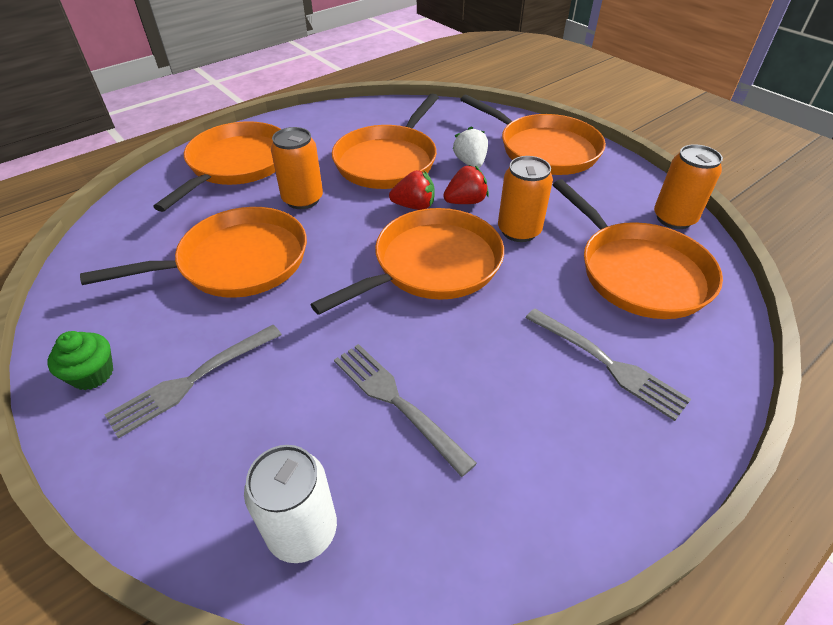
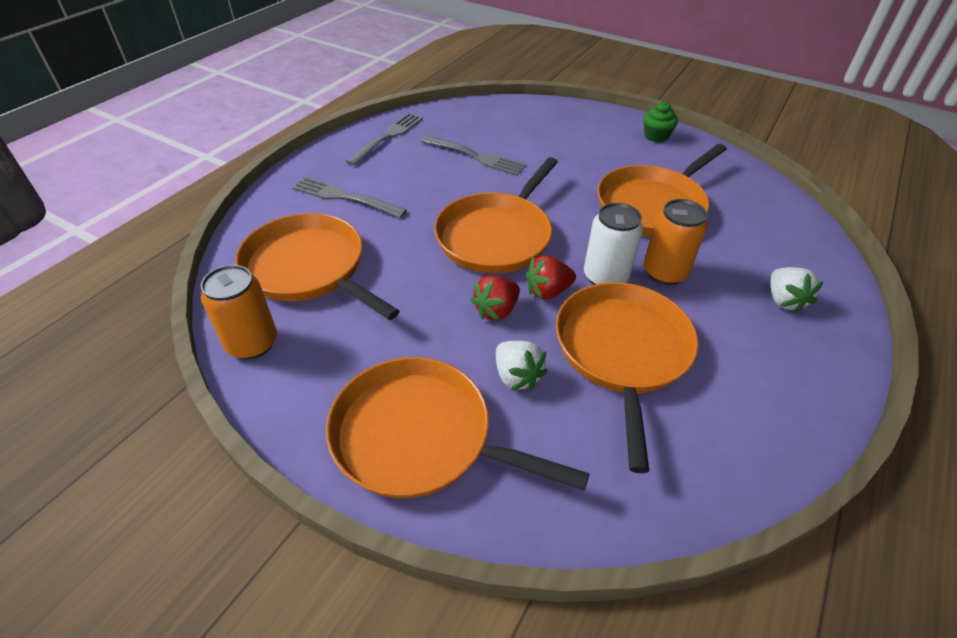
camera: 160 degrees right, 0 degrees up
grey fork [105,325,282,439] -> grey fork moved to [346,113,423,166]
orange pan [153,121,281,212] -> white strawberry [770,267,823,313]
white can [244,445,337,563] -> white can moved to [584,203,643,285]
orange can [498,156,553,242] -> none

